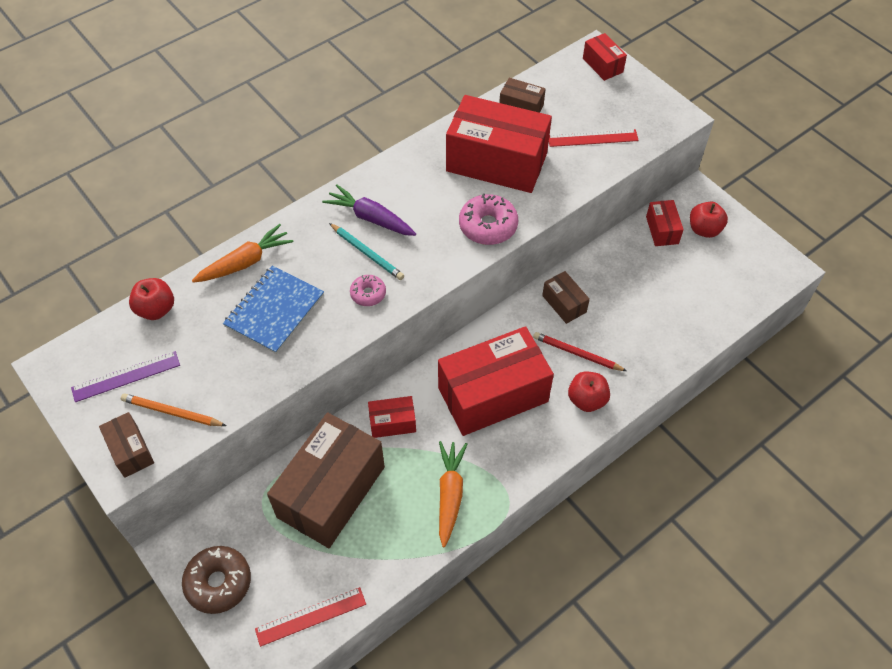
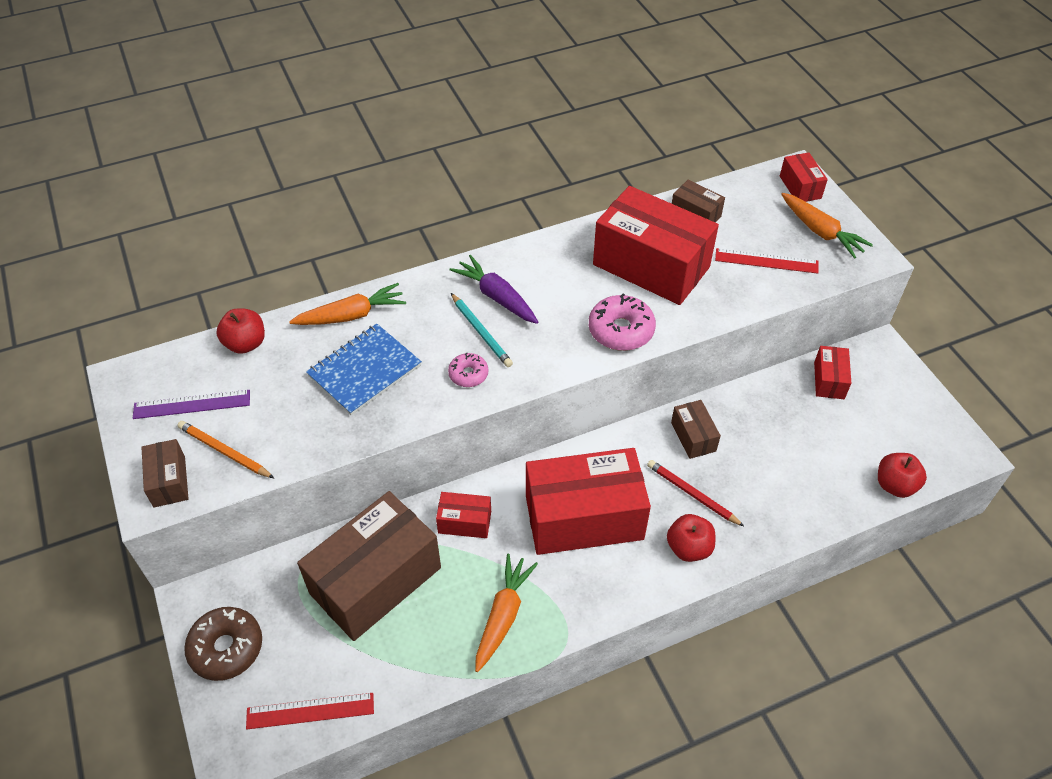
camera: 15 degrees right, 5 degrees down
red apple [690,201,728,238] -> red apple moved to [878,453,927,498]
none -> orange carrot [781,193,873,259]

